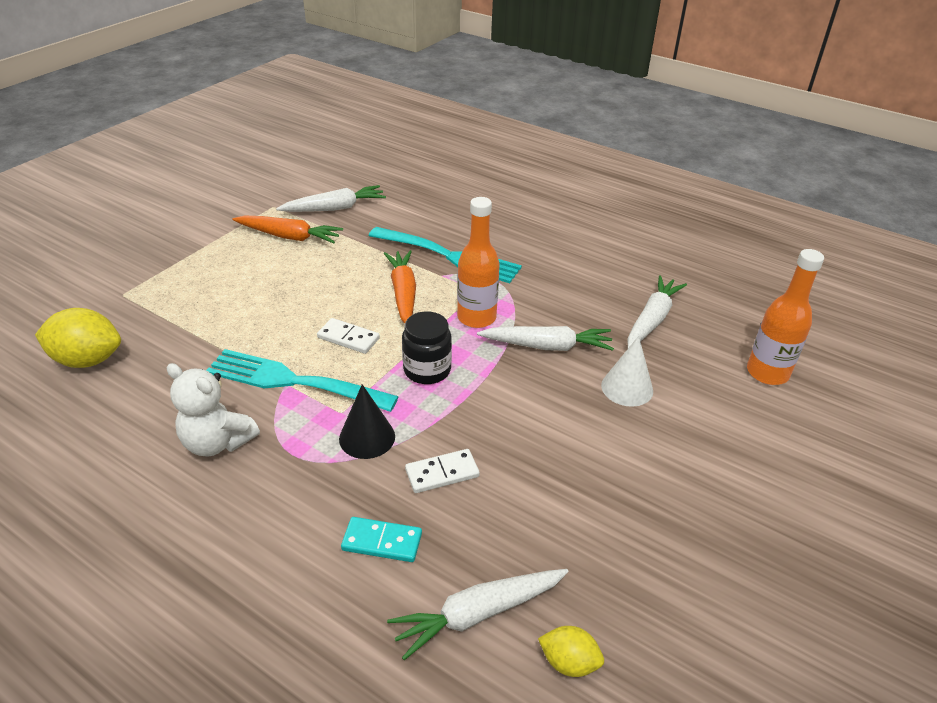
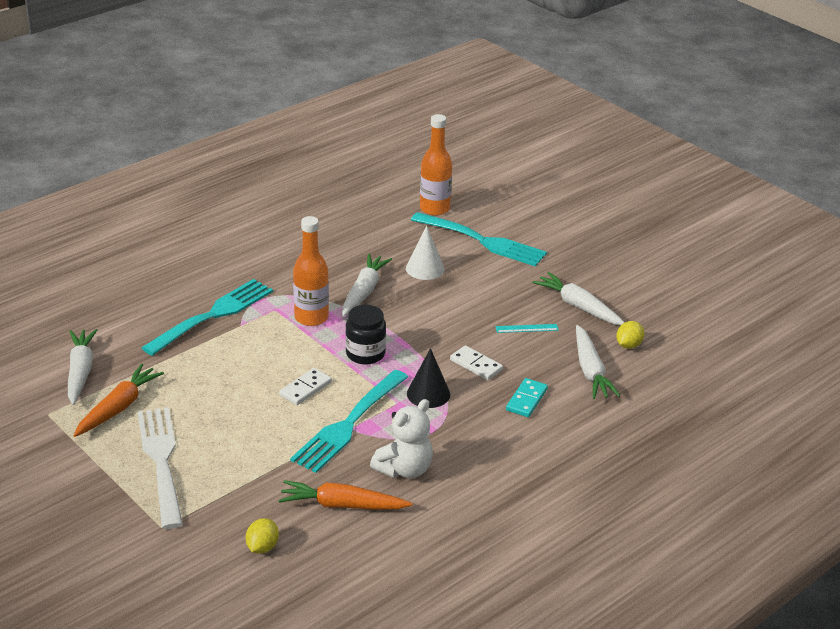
camera: 75 degrees left, 5 degrees down
yellow lemon [35,308,121,368] -> yellow lemon [246,518,279,554], size x0.56
orange carrot [384,250,416,324] -> orange carrot moved to [279,480,412,510]
white domino [405,449,480,493] -> white domino turned 45 degrees counterclockwise [450,345,503,380]
white carrot [628,275,687,348] -> white carrot moved to [532,272,625,325]
none -> white fork [137,407,183,529]
none -> turquoise fork [411,212,547,266]
none -> turquoise ruler [496,324,559,333]

